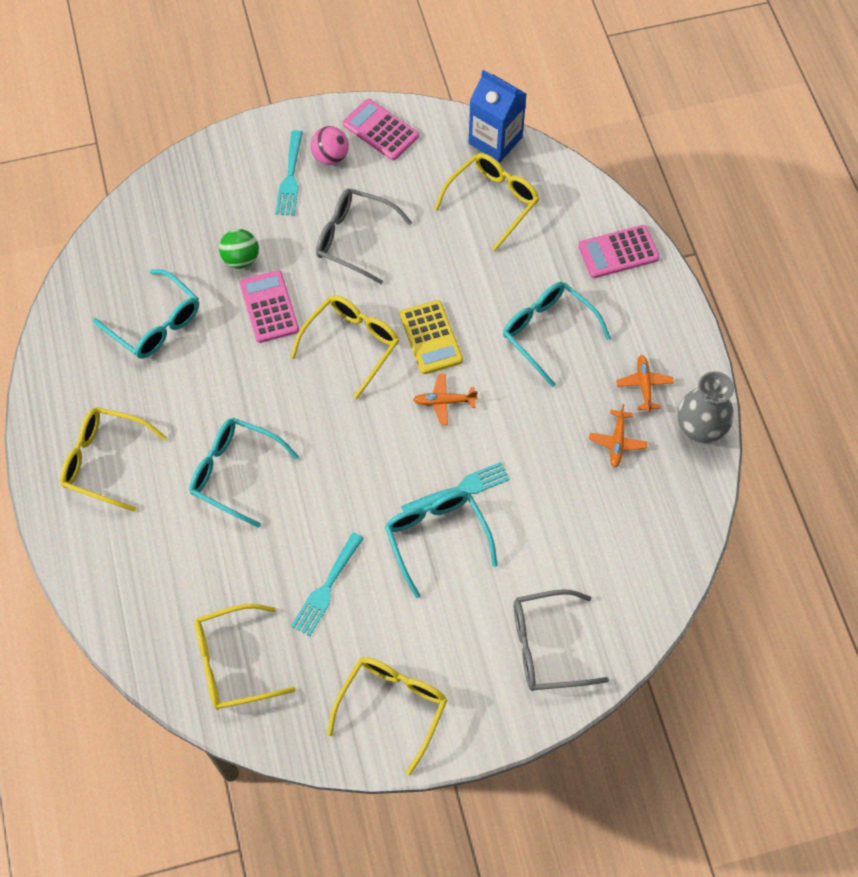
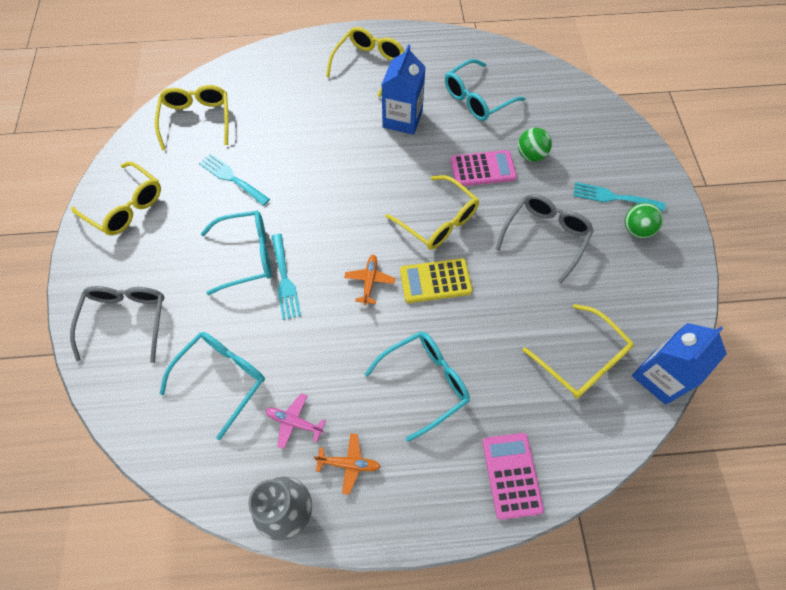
camera: 100 degrees right, 0 degrees up
turquoise glasses [189,418,299,528] -> turquoise glasses moved to [159,332,265,440]
pink ball [311,126,349,165] -> green ball [625,203,663,238]
pink calculator [343,99,419,160] -> none
orange plane [589,404,647,468] -> pink plane [265,393,326,449]
none -> blue carton [381,44,426,135]

